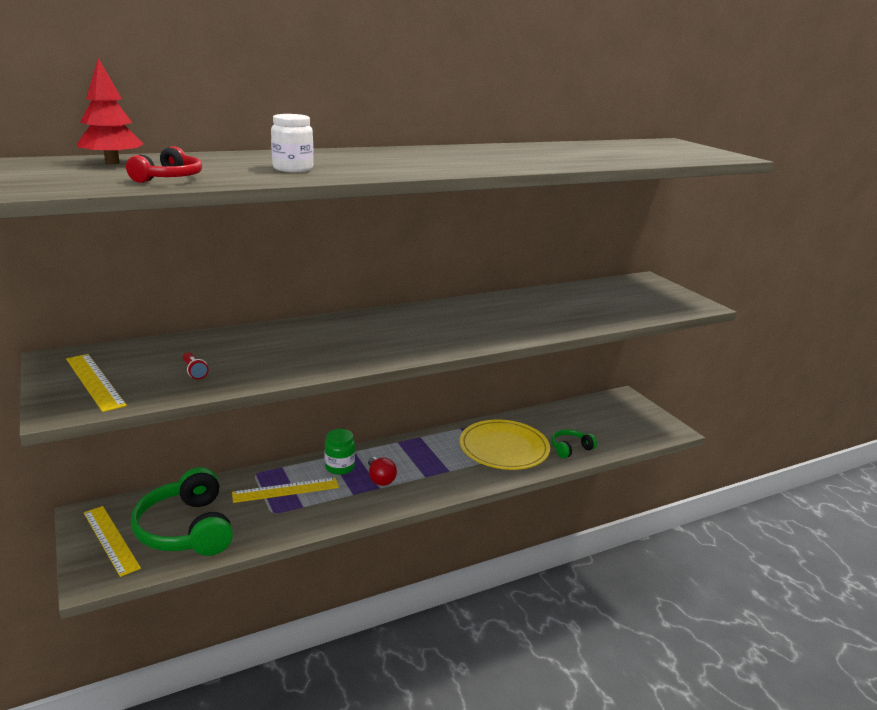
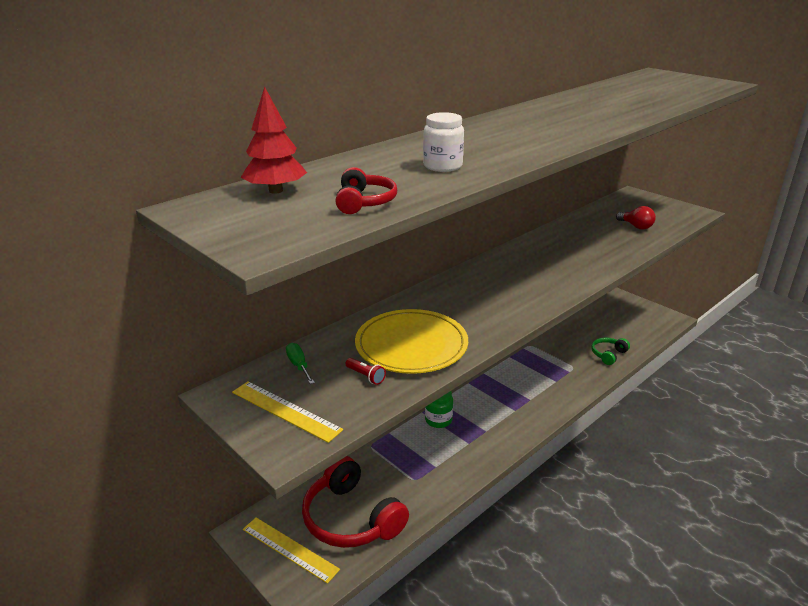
camera: 15 degrees left, 5 degrees up
green headphones [131,467,233,556] -> red headphones [302,456,409,548]
yellow ruler [232,477,339,503] -> none
red light bulb [368,457,397,486] -> red light bulb moved to [616,206,656,230]
yellow plate [460,420,550,470] -> yellow plate moved to [355,309,468,374]
none -> green screwdriver [286,343,315,384]

